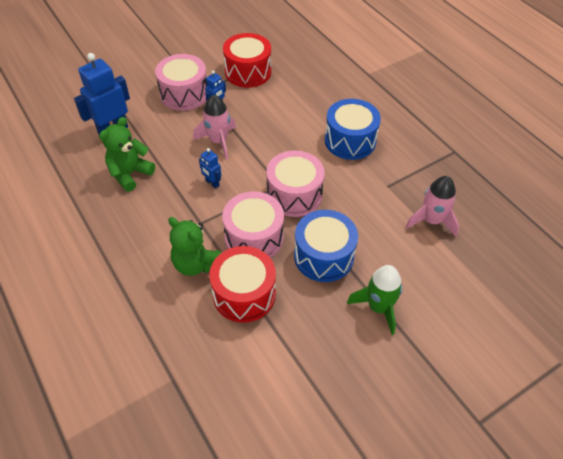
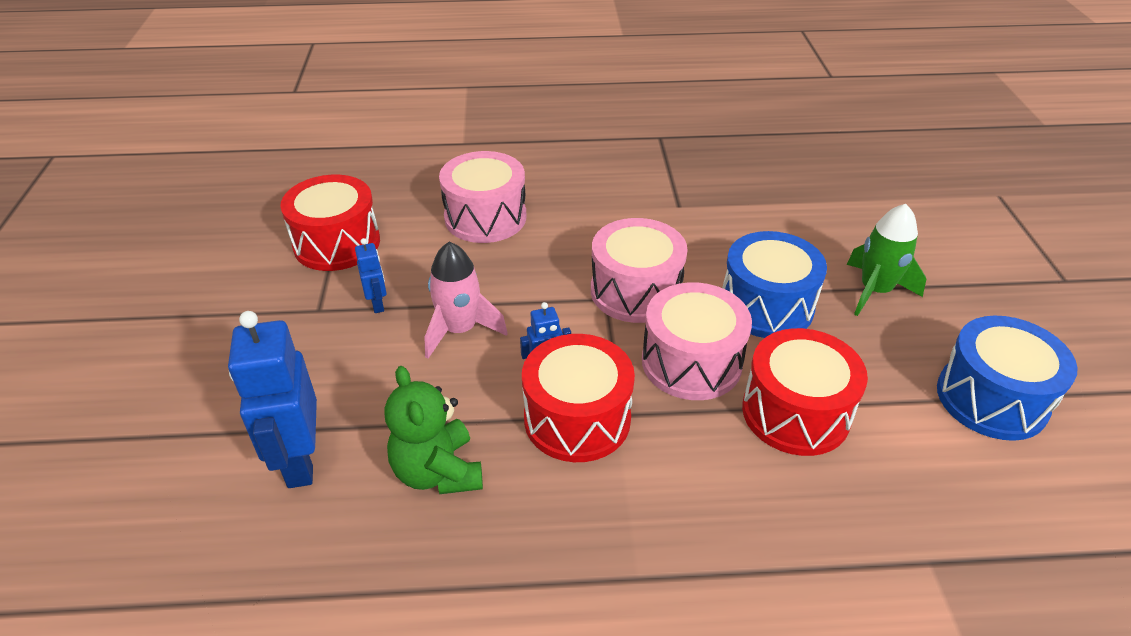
camera: 60 degrees left, 10 degrees down
pink drum [155,54,207,111] -> pink drum moved to [439,151,526,243]
green teddy bear [168,217,221,276] -> none
blue drum [325,99,381,160] -> blue drum moved to [937,316,1078,441]
pink rocket [406,176,459,237] -> none
none -> red drum [522,334,635,462]

